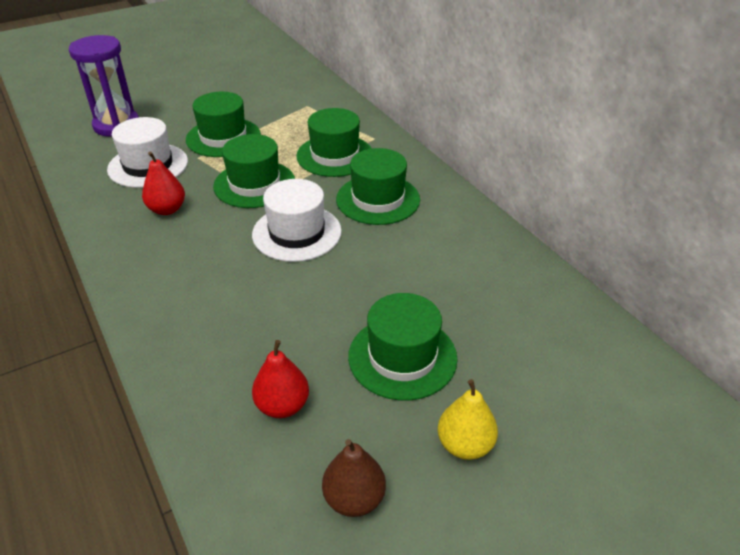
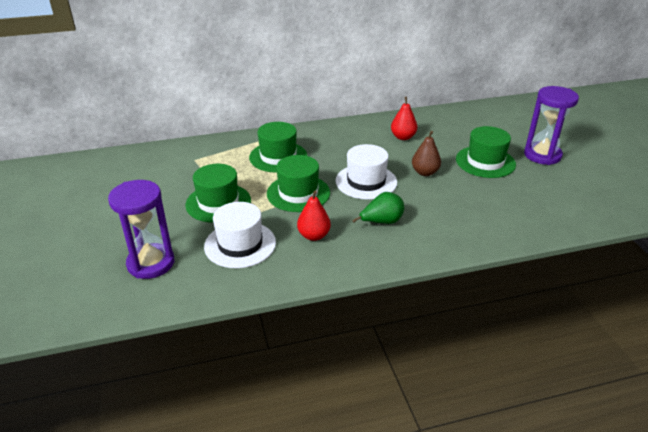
camera: 75 degrees left, 5 degrees down
red pear [252,340,309,418] -> red pear moved to [391,96,417,140]
brown pear [322,439,386,517] -> brown pear moved to [412,131,441,176]
green hat [336,148,420,225] -> none
yellow pear [438,379,498,460] -> purple hourglass [524,86,579,165]
none -> green pear [352,192,404,224]

